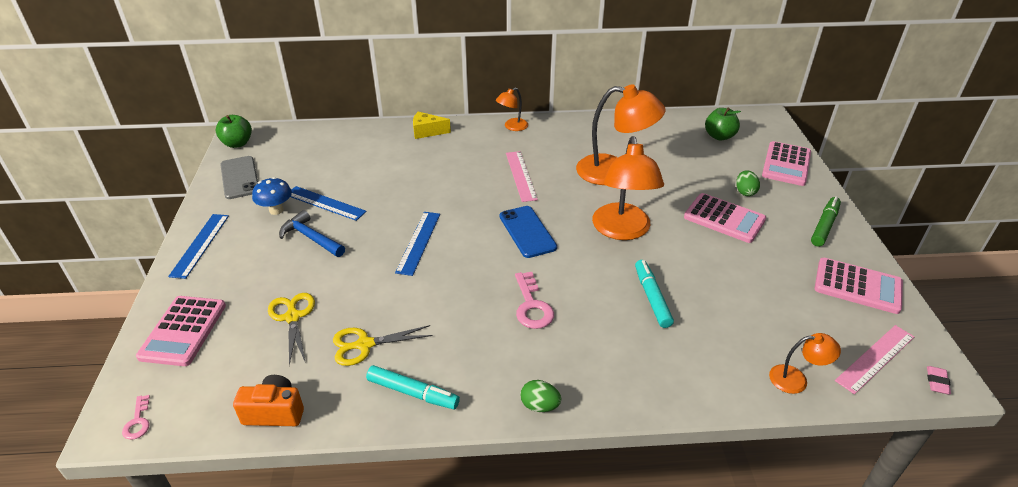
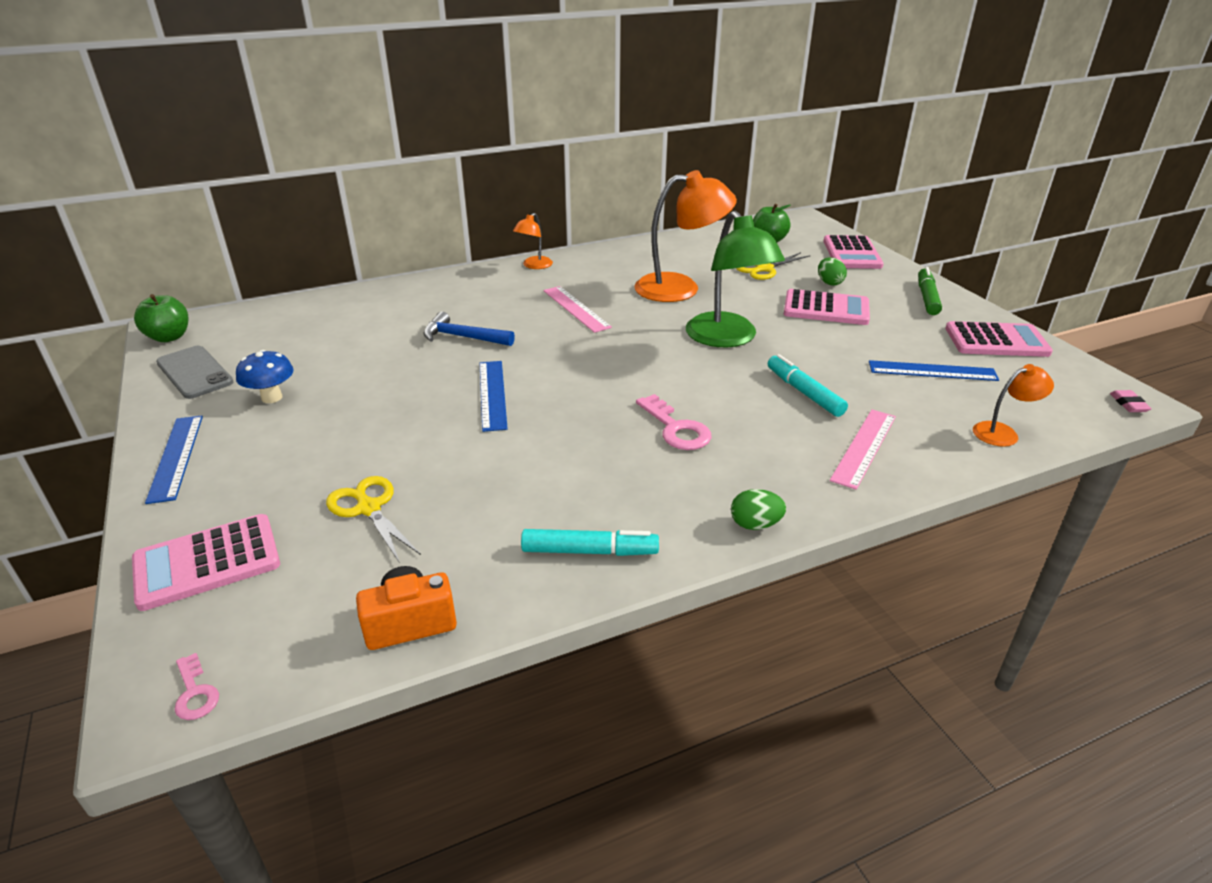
camera: 20 degrees left, 5 degrees down
pink calculator [136,296,226,366] -> pink calculator turned 75 degrees clockwise [132,514,280,611]
blue hammer [279,210,345,257] -> blue hammer moved to [423,311,515,346]
blue ruler [290,186,367,221] -> blue ruler moved to [869,360,999,381]
yellow scissors [333,325,433,366] -> yellow scissors moved to [736,252,811,280]
yellow cheese [413,112,451,139] -> none
blue phone [499,206,557,258] -> none
orange lamp [592,136,664,240] -> green lamp [686,211,785,347]
pink ruler [835,325,914,394] -> pink ruler moved to [830,409,896,490]

